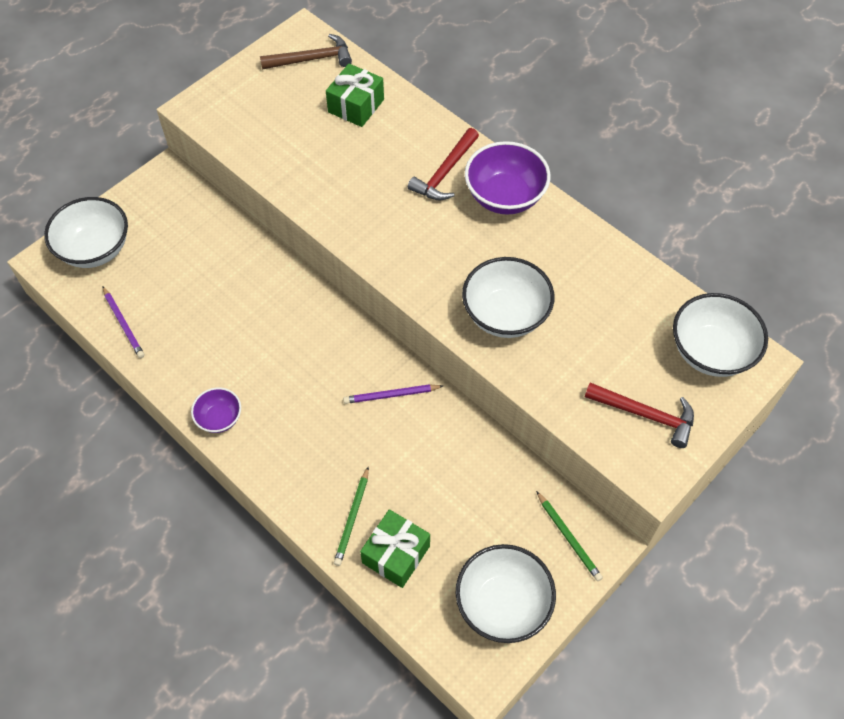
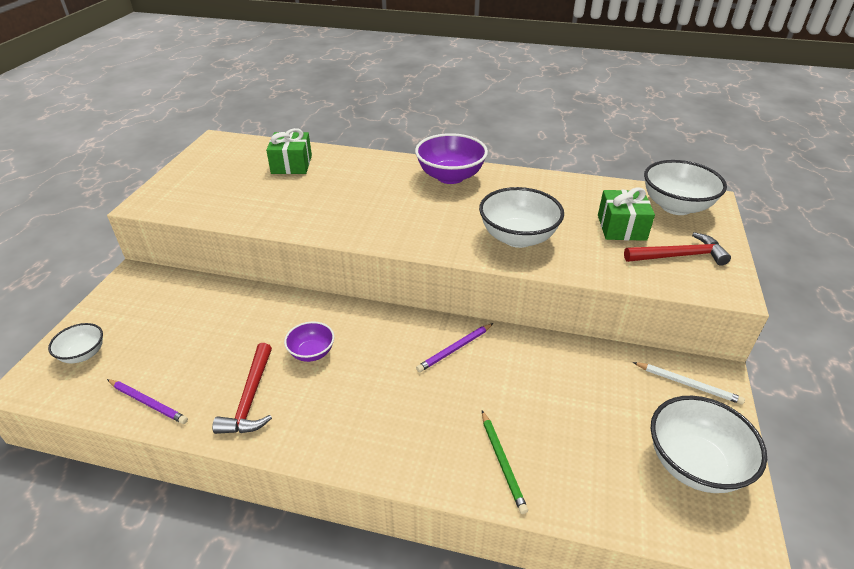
camera: 30 degrees left, 20 degrees down
white bowl [44,197,128,268] -> white bowl [48,323,103,363], size x0.56
purple bowl [191,387,241,433] -> purple bowl moved to [284,321,334,362]
brown hammer [260,34,352,70] -> none
green gift [360,509,430,588] -> green gift moved to [598,187,655,241]
red hammer [408,128,479,200] -> red hammer moved to [212,343,272,434]
green pencil [536,491,603,581] -> white pencil [633,362,745,405]

